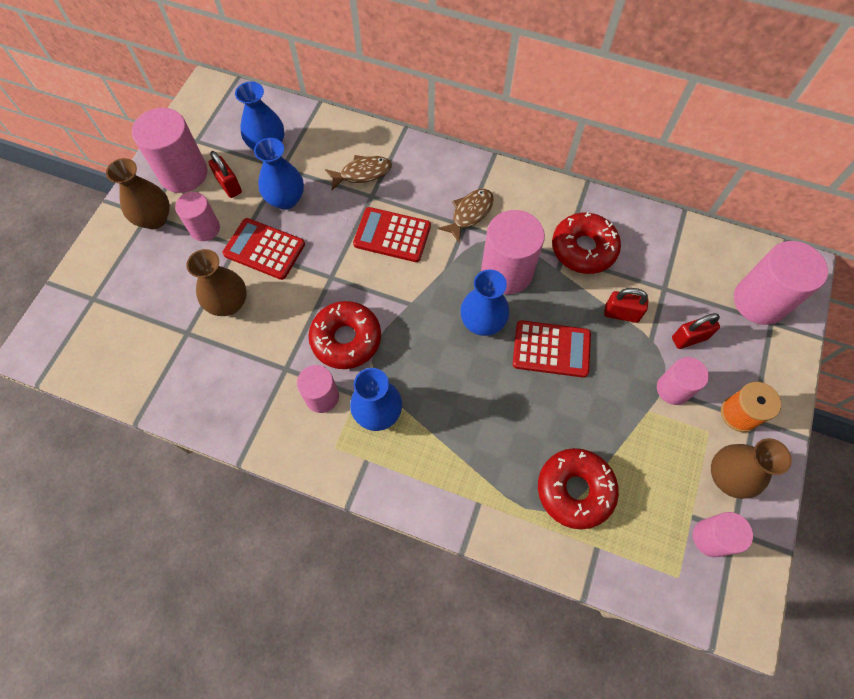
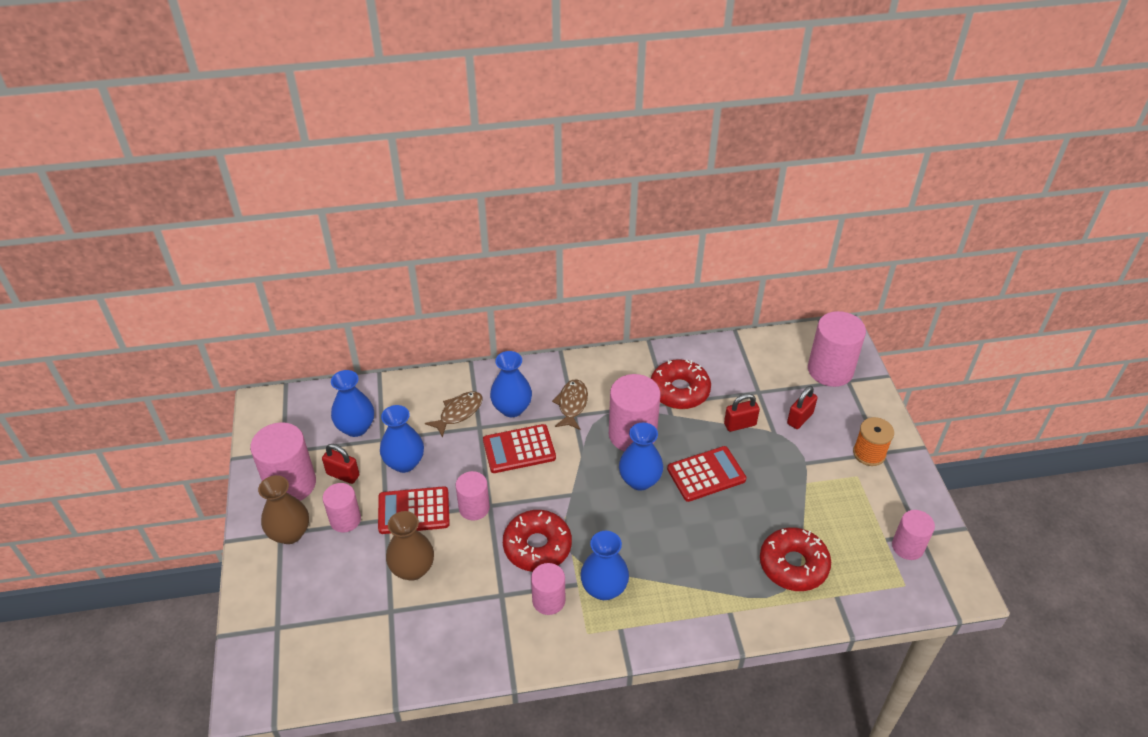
camera: 30 degrees left, 20 degrees down
pink cylinder [657,357,709,405] -> pink cylinder moved to [456,471,490,521]
brown vase [711,438,792,499] -> none
none -> blue vase [490,351,532,417]

